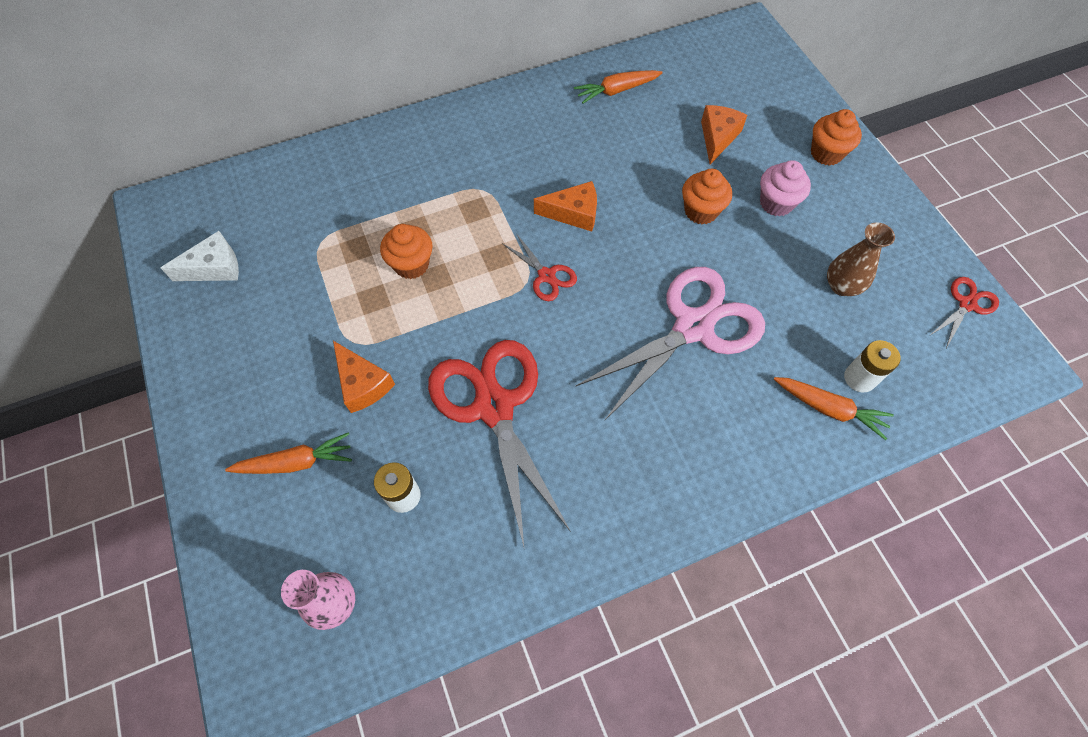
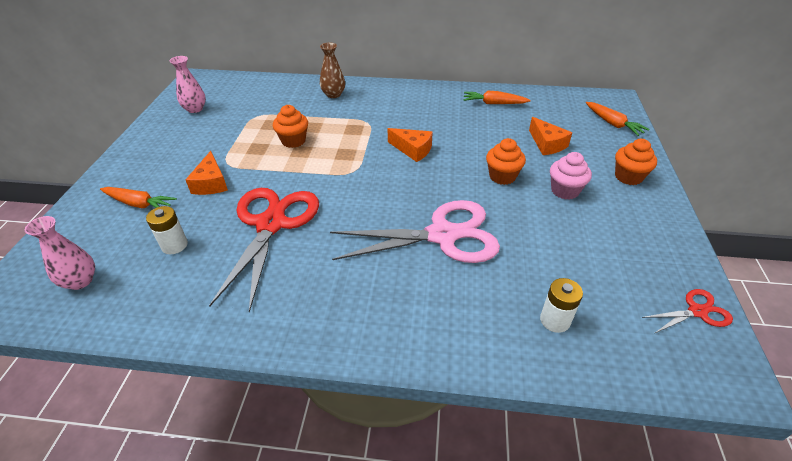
camera: 30 degrees right, 20 degrees down
white cheese [161,231,239,281] -> pink vase [169,56,206,113]
red scissors [502,233,577,301] -> none
orange cheese [701,105,747,165] -> orange cheese turned 105 degrees clockwise [529,117,572,155]
orange carrot [774,377,894,440] -> orange carrot moved to [586,102,649,136]
brown vase [827,222,895,296] -> brown vase moved to [320,43,345,98]

